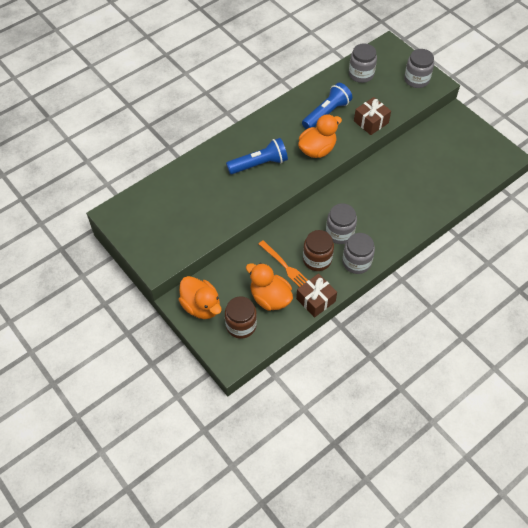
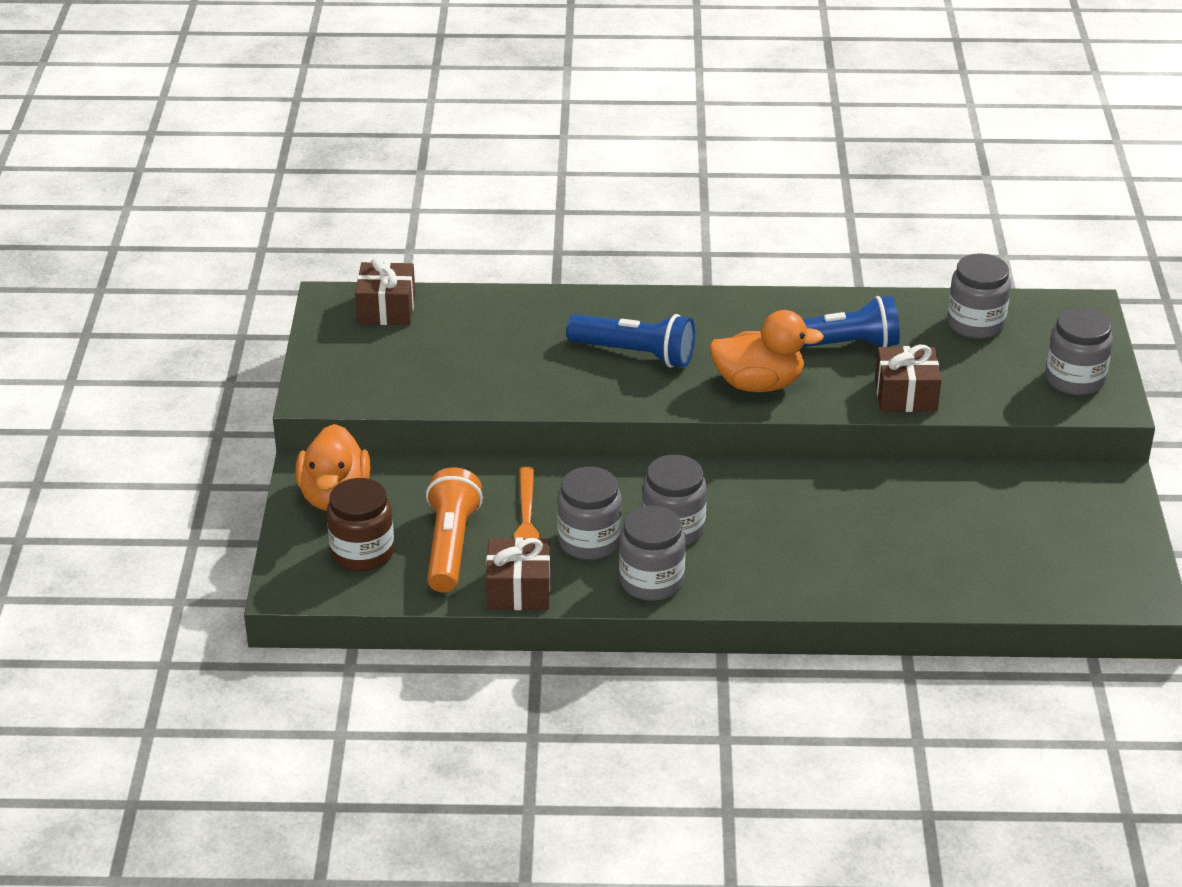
camera: 40 degrees right, 20 degrees down
orange duck [246,263,293,311] -> orange flashlight [426,467,483,593]
brown jar [303,230,334,271] -> grey jar [557,467,622,560]
none -> brown gift [355,257,415,325]

